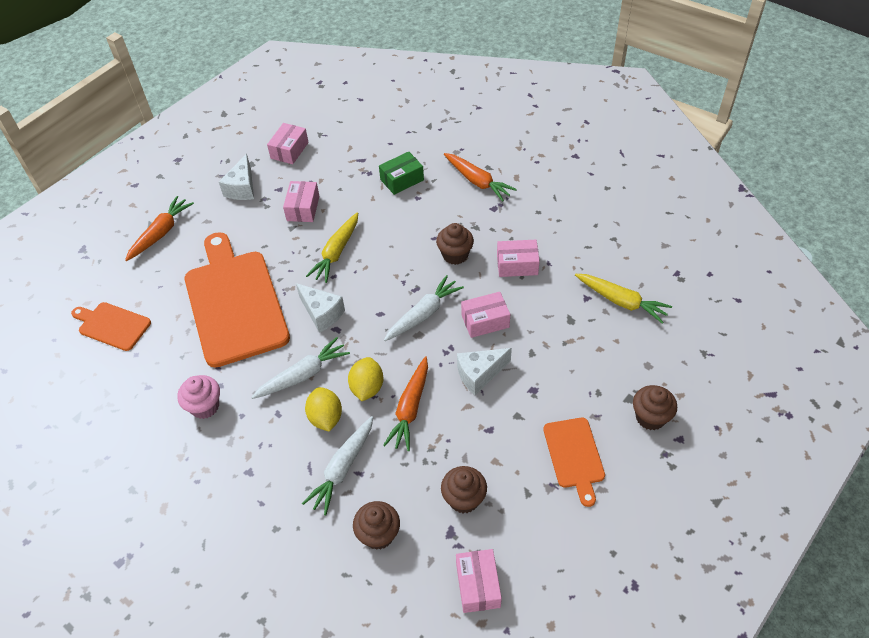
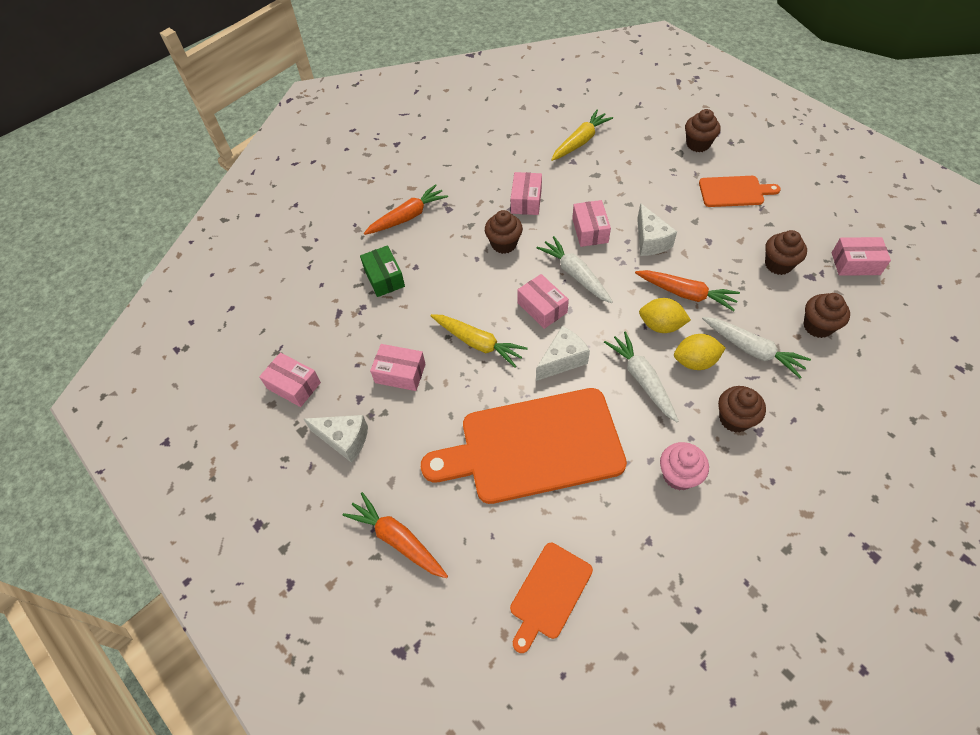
camera: 80 degrees left, 5 degrees up
none -> pink box [517,274,569,329]
none -> brown cupcake [718,386,766,433]

